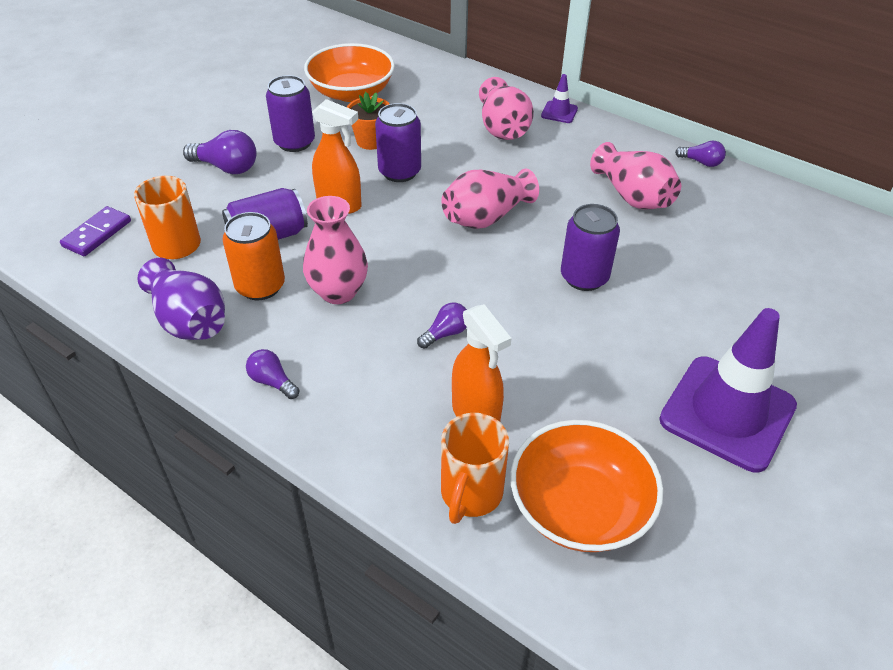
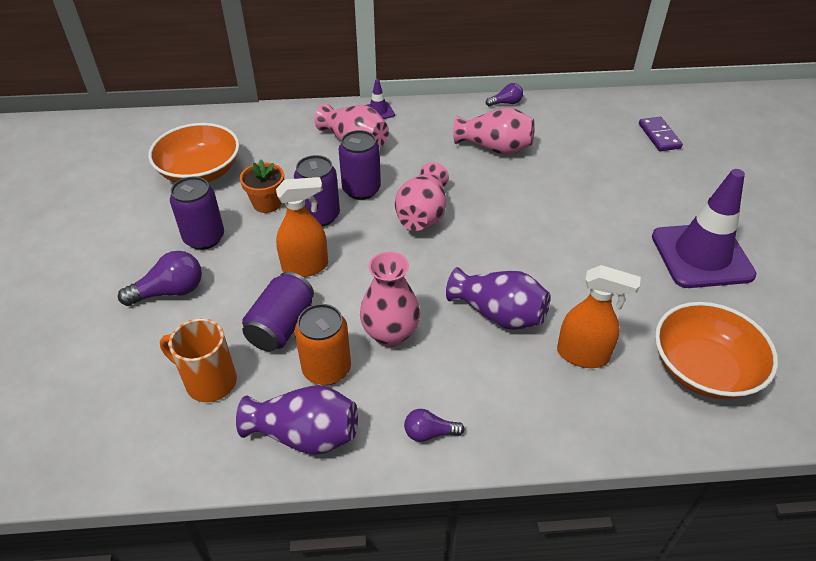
camera: 40 degrees left, 0 degrees up
purple domino [60,206,131,256] -> purple domino moved to [639,117,683,151]
purple light bulb [417,303,467,349] -> purple vase [446,267,551,330]
orange mug [441,413,509,524] -> none
purple can [561,204,620,291] -> purple can moved to [339,130,381,200]

